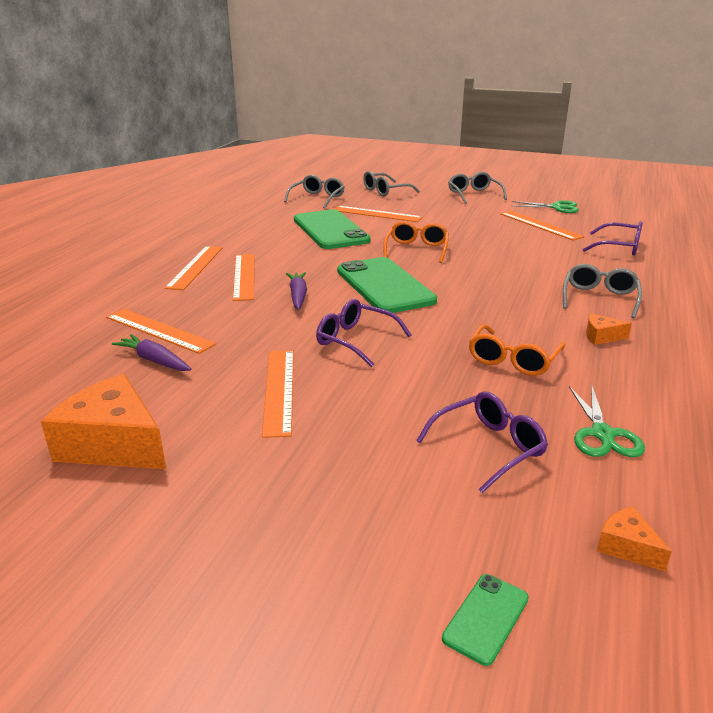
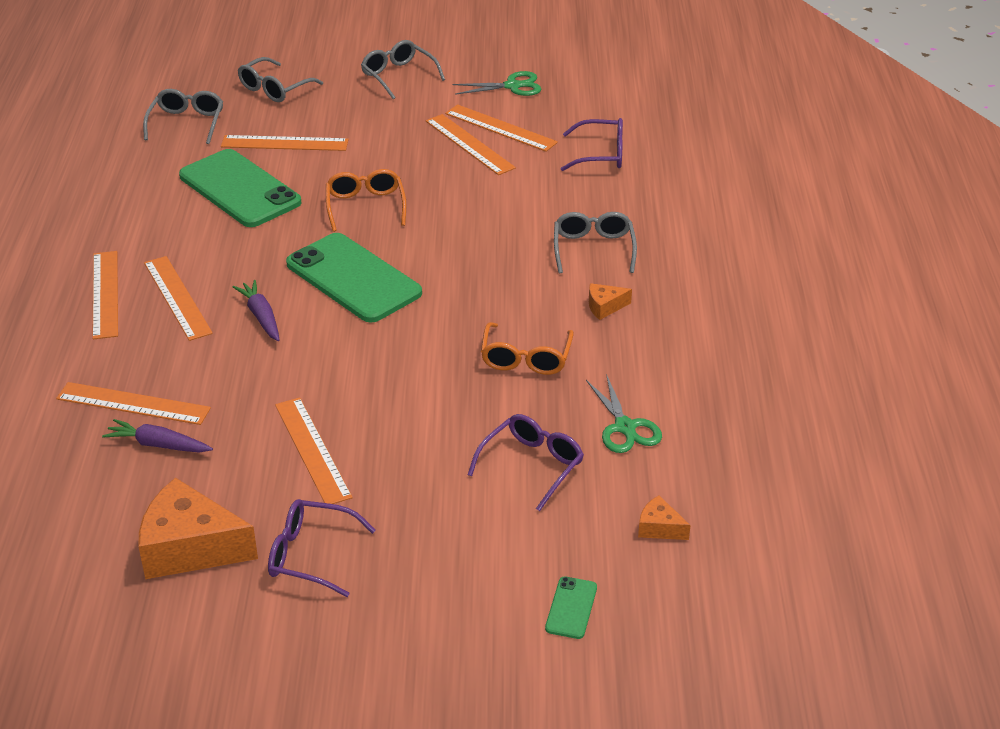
camera: 20 degrees left, 10 degrees up
purple glasses [316,299,411,367] -> purple glasses moved to [268,499,376,597]
none -> orange ruler [426,114,516,175]

